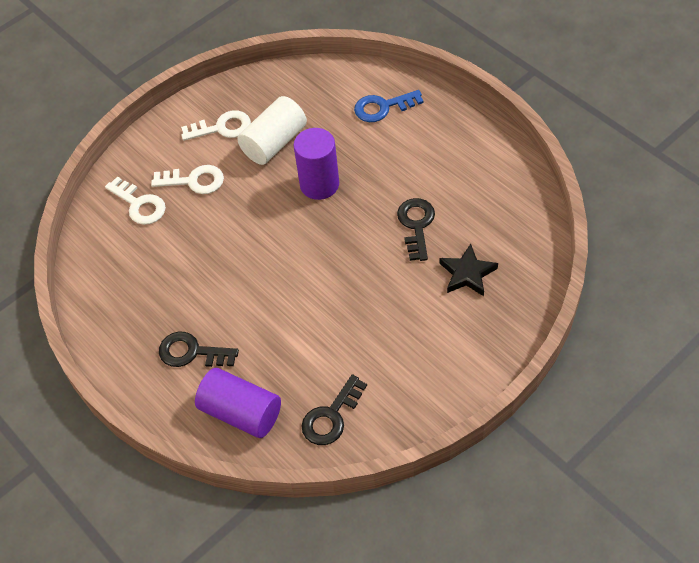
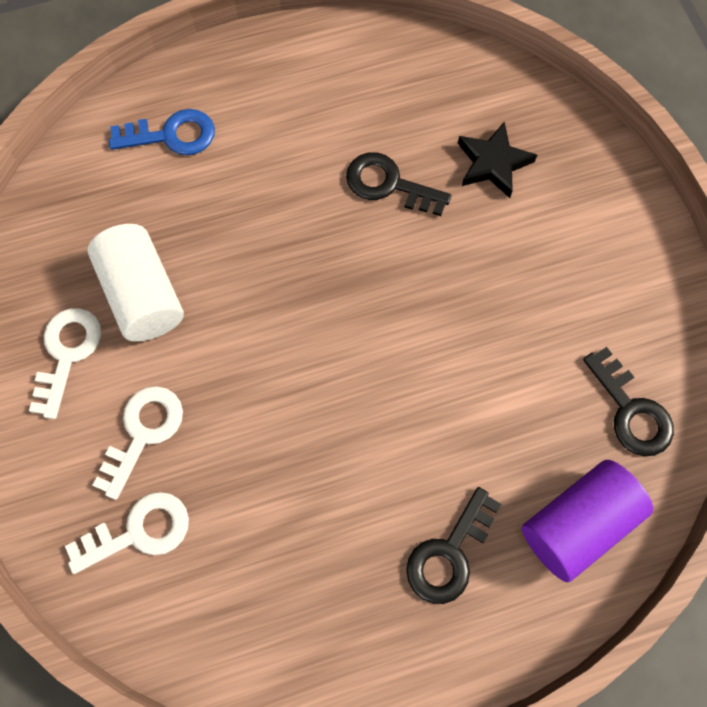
camera: 70 degrees left, 15 degrees up
purple cylinder [293,128,339,200] -> none
blue key [354,90,423,122] -> blue key turned 105 degrees counterclockwise [109,109,215,155]

